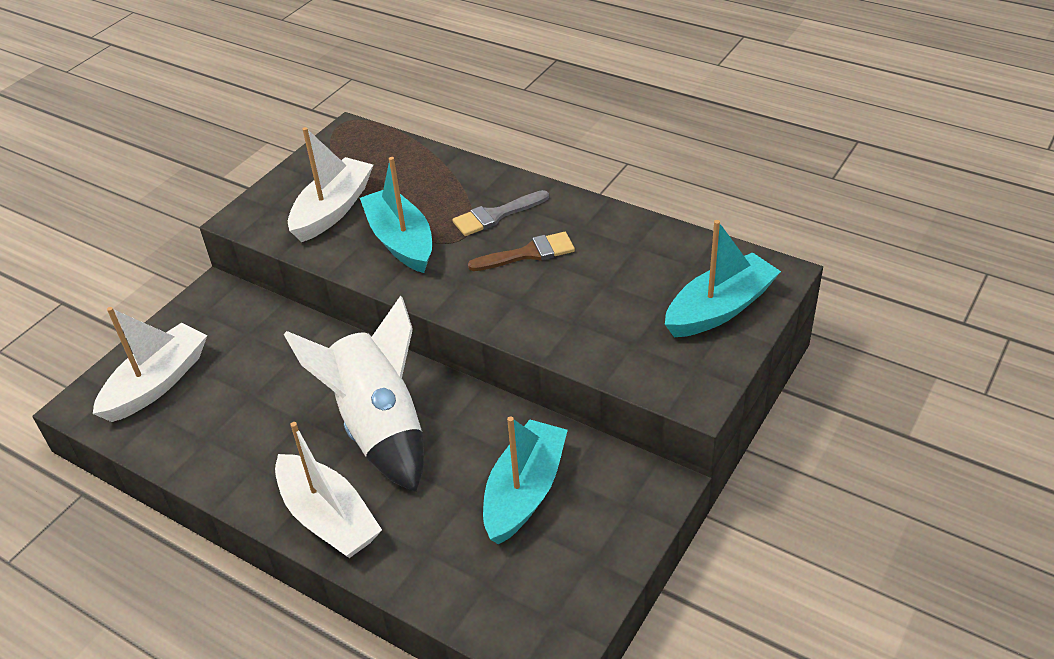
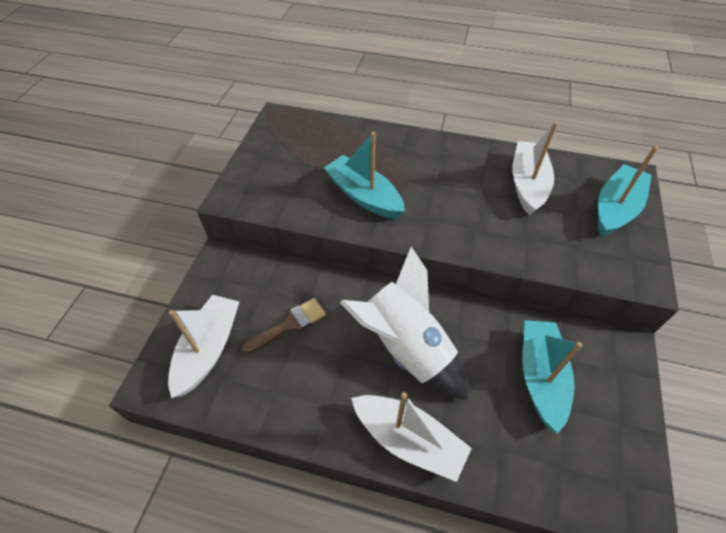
camera: 20 degrees left, 10 degrees up
white boat [288,127,373,242] -> white boat moved to [512,122,558,215]
grey brush [452,190,549,236] -> none
brown brush [468,232,575,271] -> brown brush moved to [242,298,326,353]

